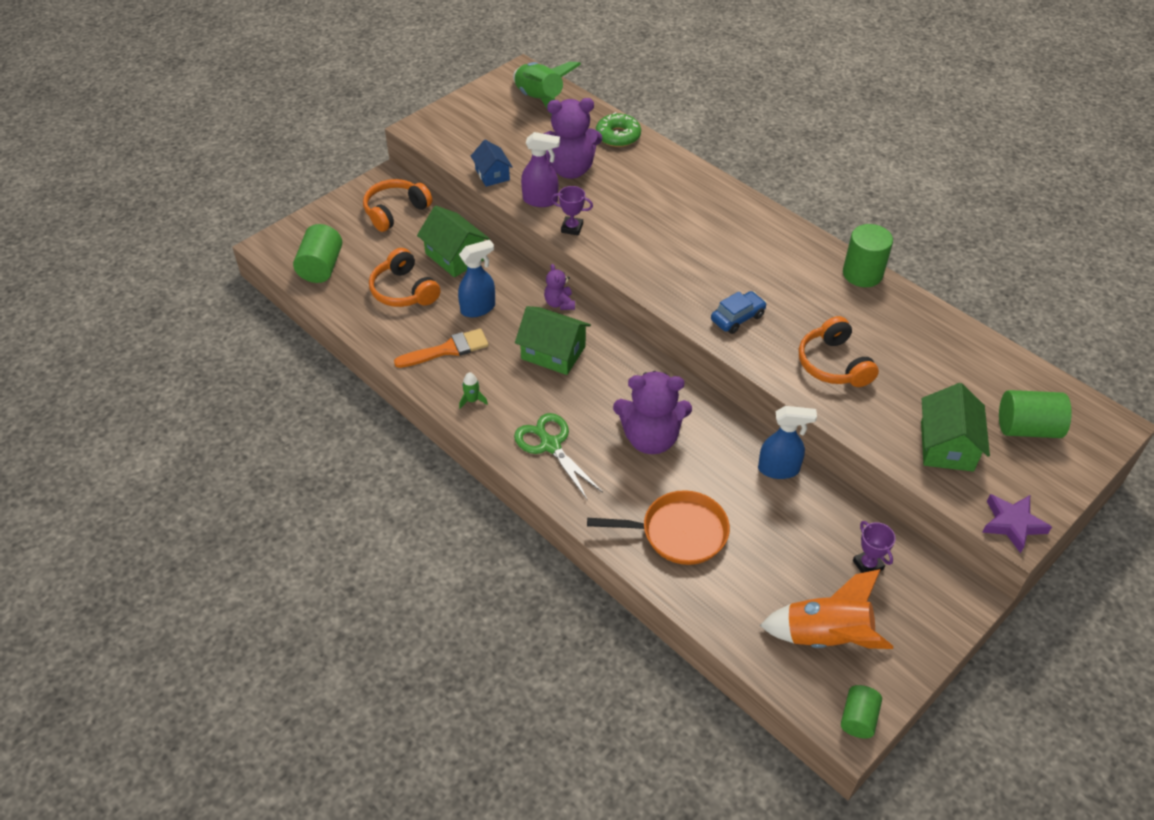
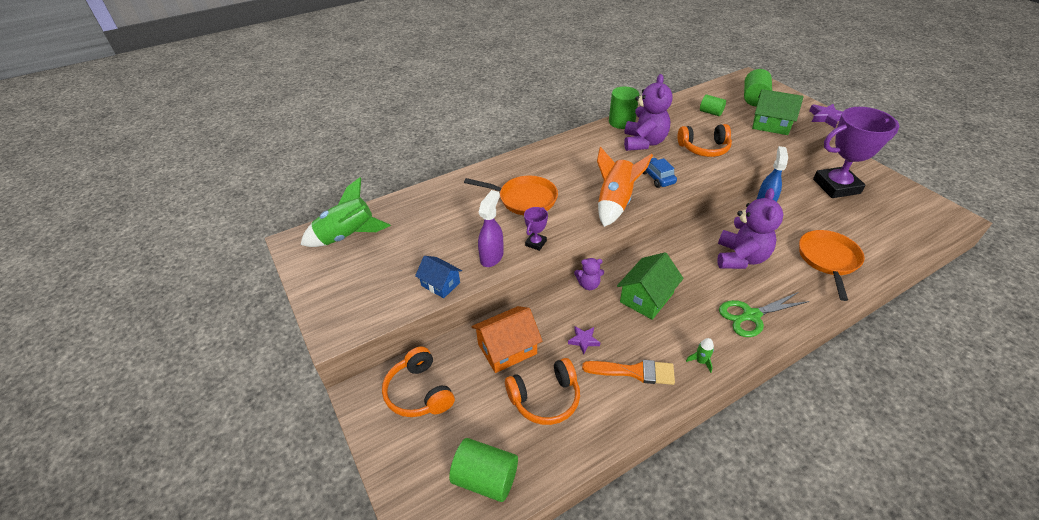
camera: 75 degrees left, 5 degrees down
orange brush [394,328,489,368] -> orange brush turned 105 degrees clockwise [582,360,675,385]
green house [417,206,490,277] -> orange house [471,306,542,373]
blue spray bottle [458,240,495,317] -> purple star [568,326,600,354]
blue house [471,140,513,187] -> blue house turned 45 degrees clockwise [415,256,462,298]
purple teddy bear [543,98,602,179] -> purple teddy bear moved to [624,74,673,151]
green donut [596,112,641,147] -> none
orange rocket [760,569,893,649] -> orange rocket moved to [597,147,653,227]
green cylinder [841,685,882,738] -> green cylinder moved to [700,95,726,116]
purple trophy [853,521,896,573] -> purple trophy [813,107,899,198], size x2.41
none -> orange pan [464,176,558,215]

